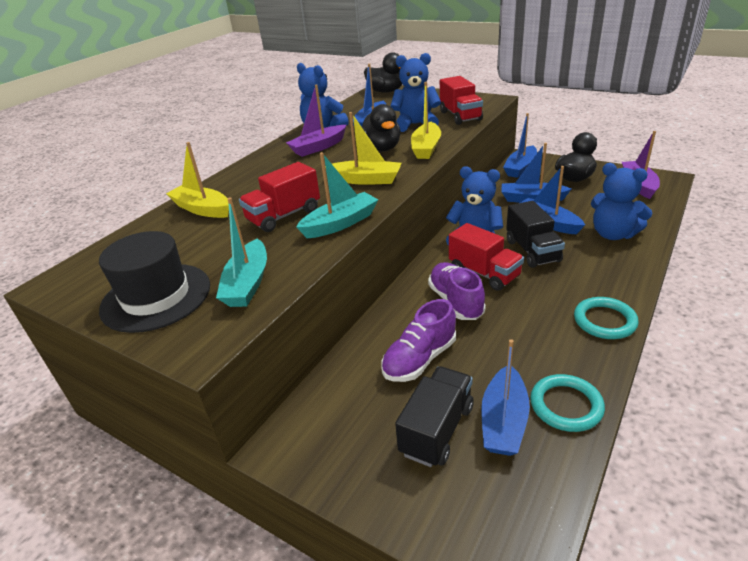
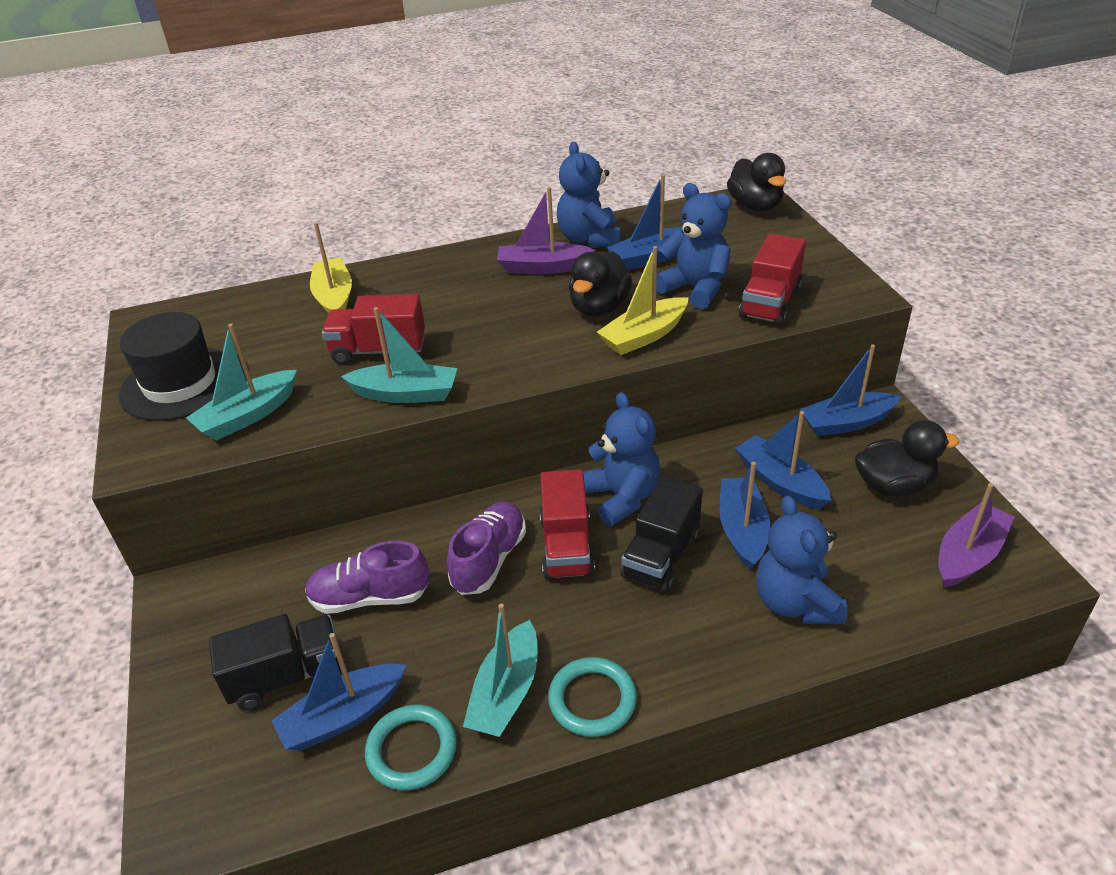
camera: 40 degrees right, 5 degrees up
yellow boat [325,112,402,185] -> none
none -> turquoise boat [463,604,538,737]

